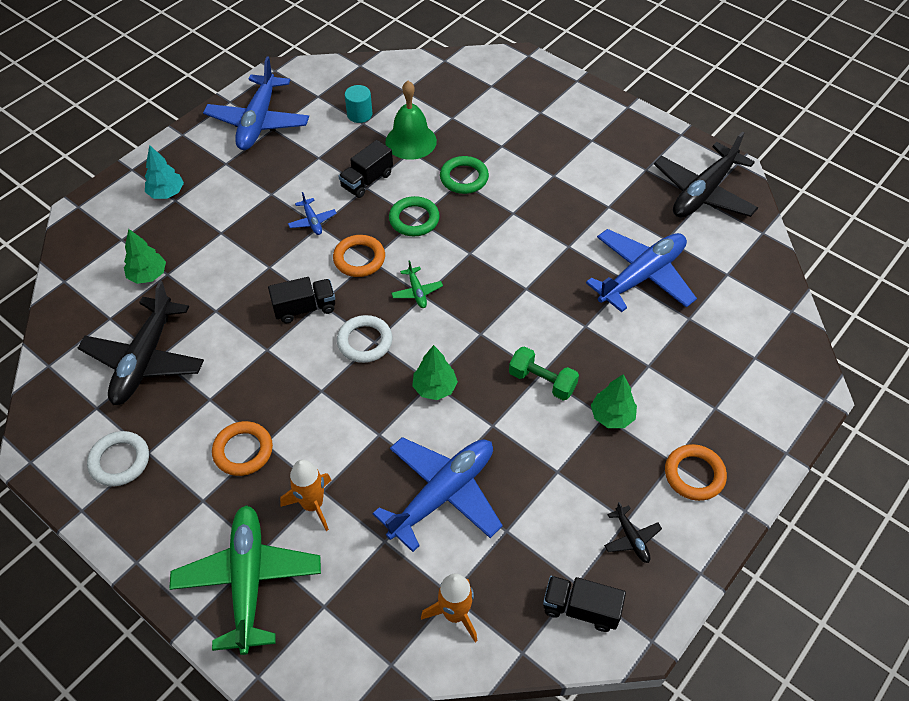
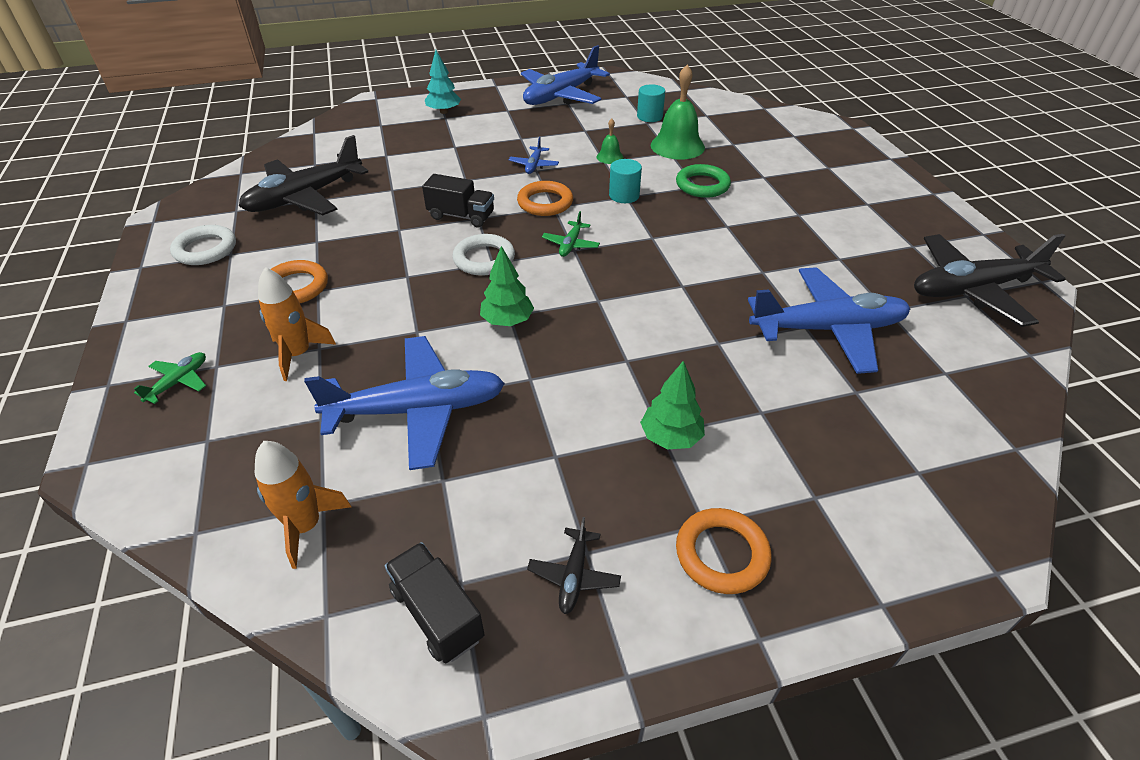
camera: 35 degrees right, 10 degrees down
green tree [124,229,166,284] -> none
green plane [169,505,321,655] -> green plane [134,352,206,404], size x0.43
black truck [338,140,393,198] -> green bell [597,119,624,164]
green ring [389,196,440,236] -> turquoise cylinder [609,159,642,203]
green dumbbell [509,346,579,400] -> none

